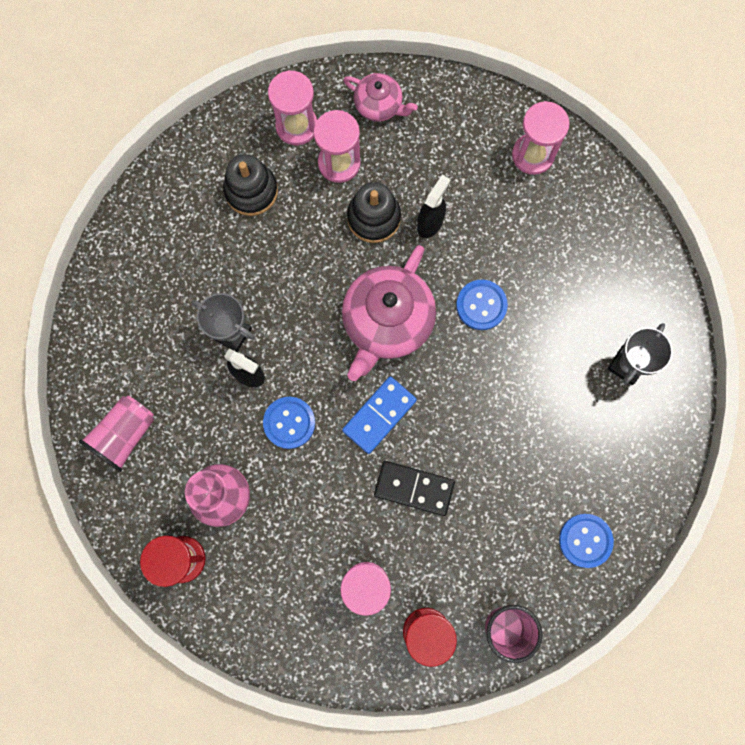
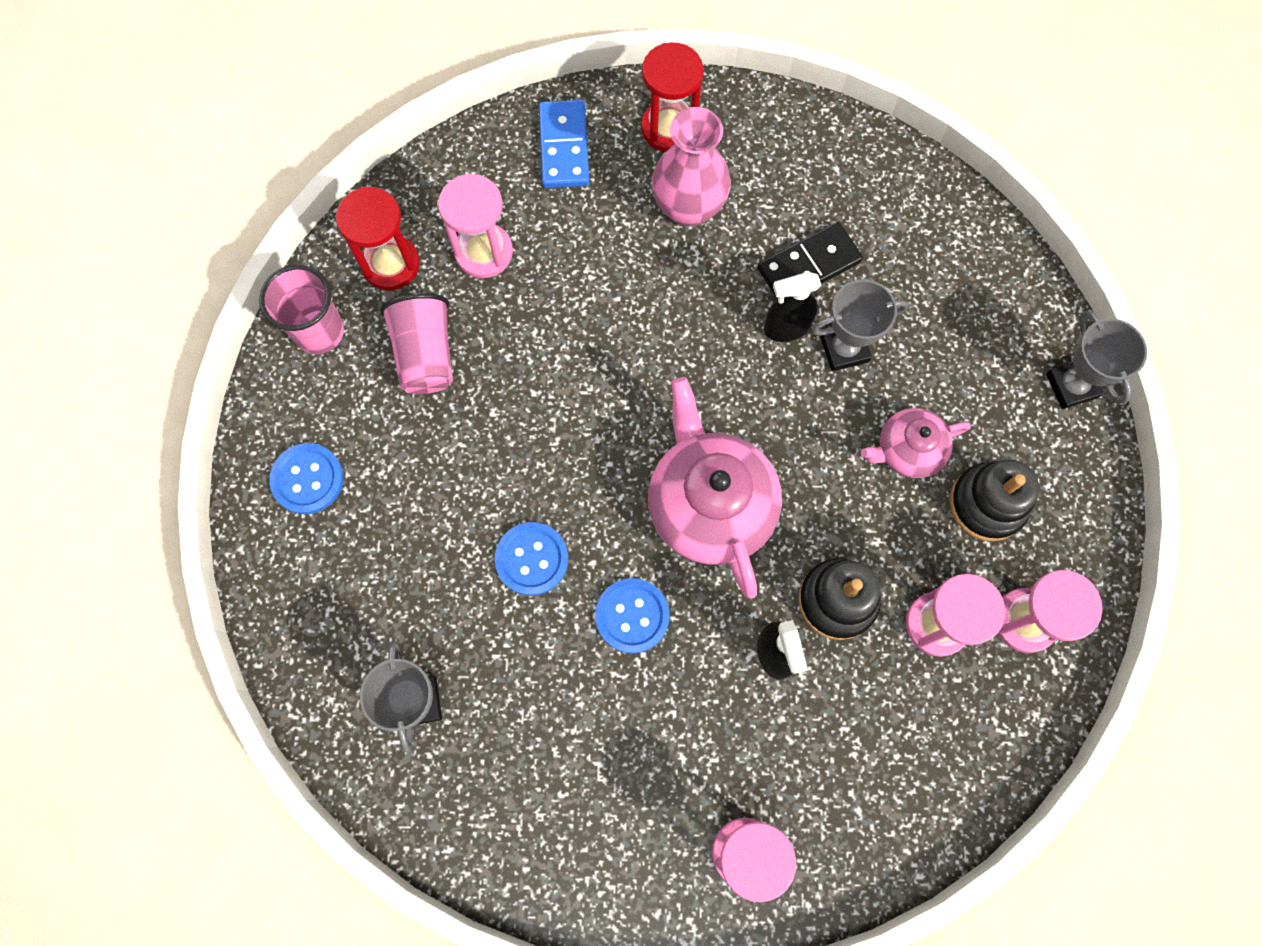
camera: 135 degrees right, 5 degrees down
pink cup [79,395,155,472] -> pink cup moved to [380,293,453,394]
blue button [263,397,315,449] -> blue button moved to [495,522,568,596]
blue domino [342,376,417,454] -> blue domino moved to [539,100,590,188]
pink teapot [343,73,418,122] -> pink teapot moved to [861,408,971,478]
black domino [374,461,455,516] -> black domino moved to [757,222,863,299]
none -> grey trophy [1046,310,1147,409]

